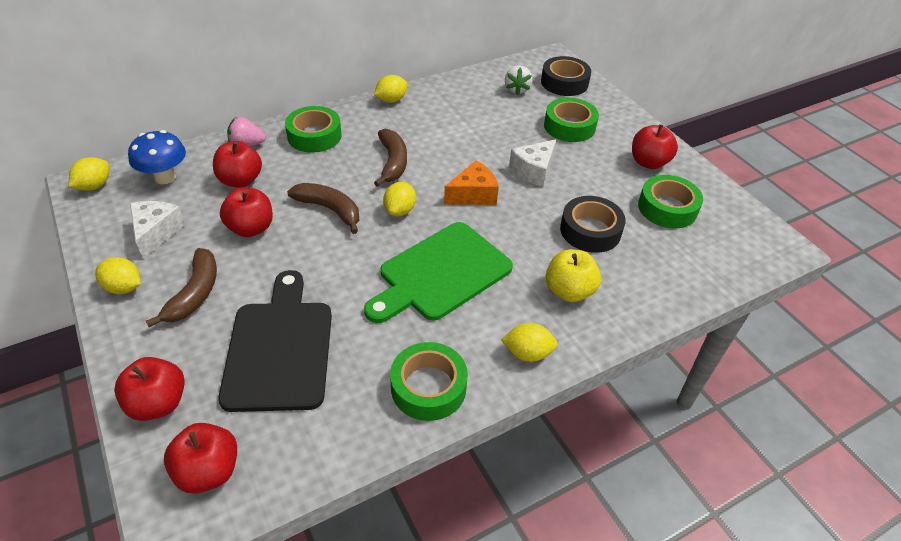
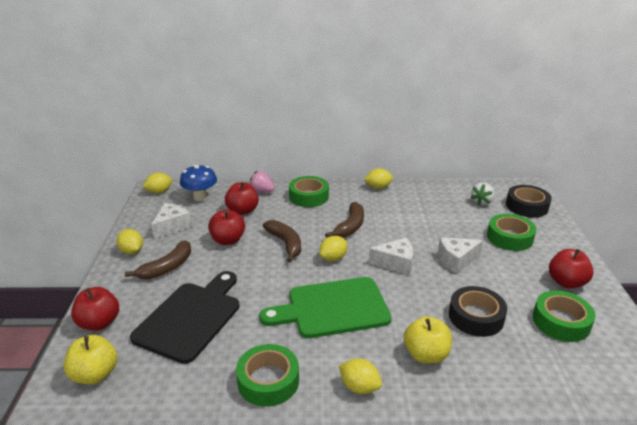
camera: 30 degrees right, 15 degrees down
red apple [164,423,237,494] -> yellow apple [64,335,117,384]
orange cheese [444,160,499,205] -> white cheese [369,238,413,275]

